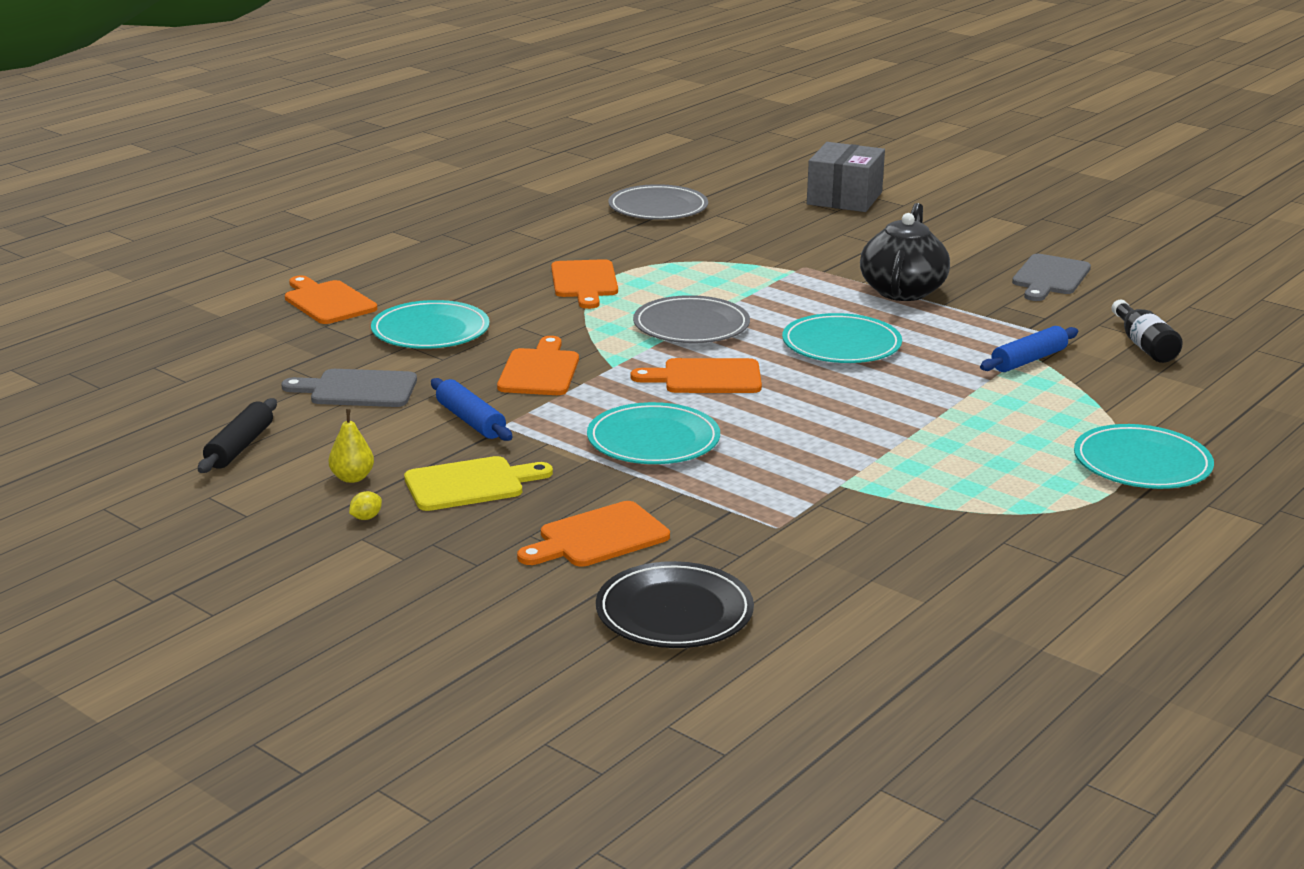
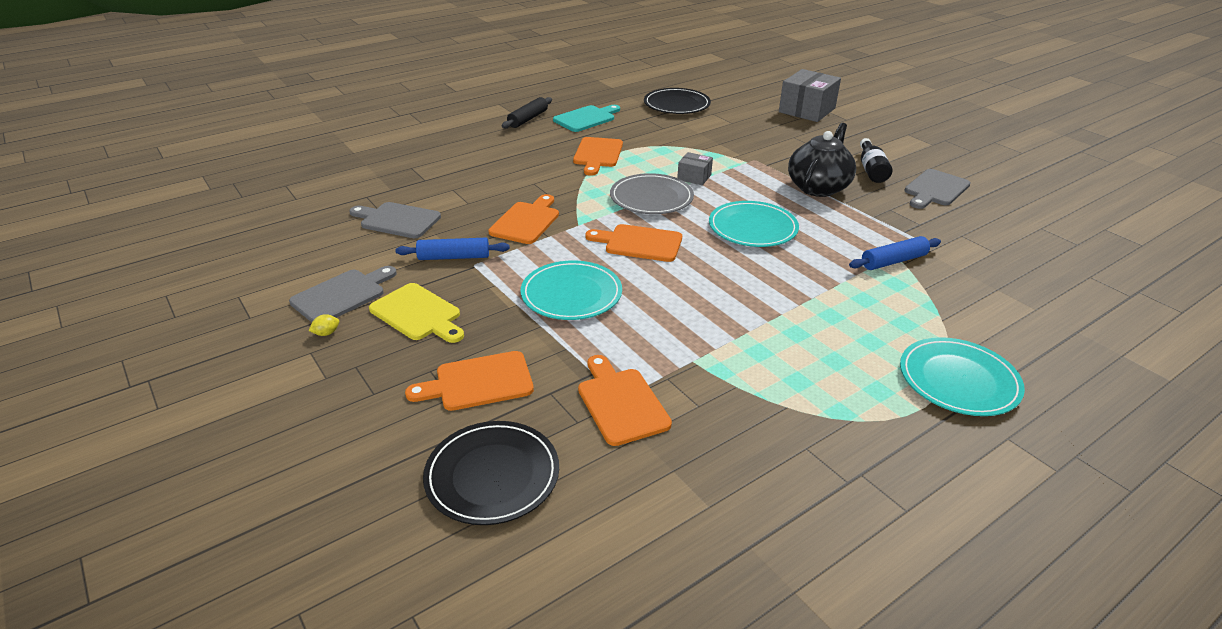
camera: 15 degrees right, 10 degrees up
black rolling pin [198,398,277,473] -> black rolling pin moved to [502,97,552,128]
orange cutting board [285,276,377,324] -> orange cutting board moved to [578,355,672,446]
yellow pear [329,409,374,483] -> grey cutting board [289,266,397,322]
turquoise plate [371,300,490,349] -> none
yellow cutting board [404,456,553,511] -> yellow cutting board turned 45 degrees clockwise [369,283,464,343]
blue rolling pin [431,378,512,441] -> blue rolling pin turned 75 degrees counterclockwise [395,238,510,260]
grey plate [608,184,708,220] -> black plate [644,88,711,114]
black bottle [1112,300,1183,363] -> black bottle moved to [860,138,892,183]
none -> turquoise cutting board [553,105,620,132]
none -> grey box [677,152,713,185]

